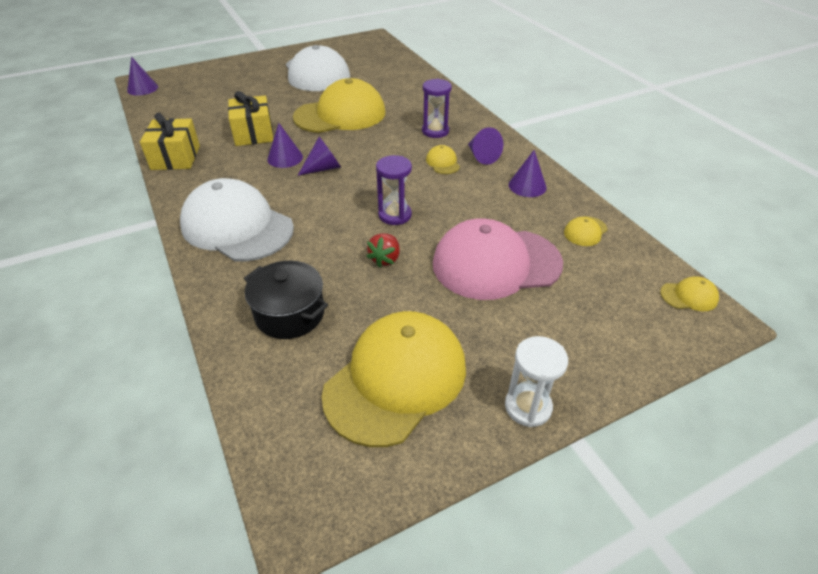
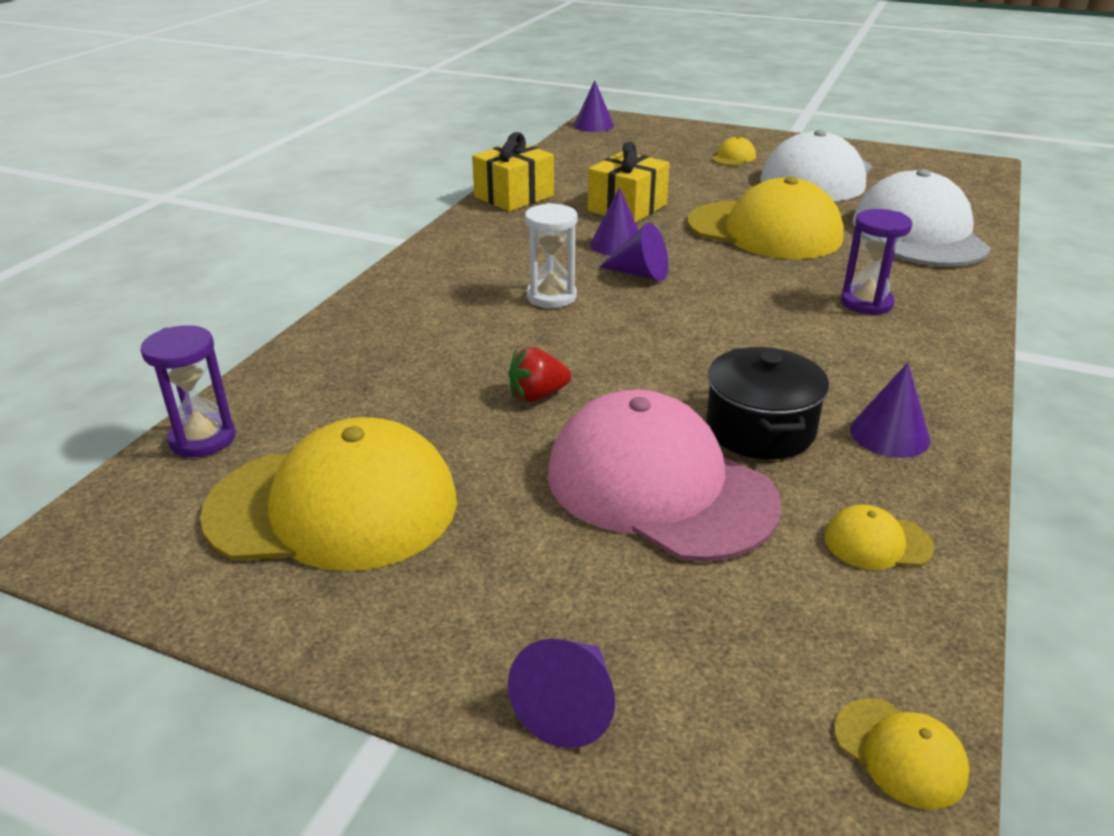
camera: 50 degrees right, 10 degrees down
white cap [180,178,294,261] -> white cap moved to [852,169,991,267]
black pot [244,261,328,339] -> black pot moved to [706,347,829,459]
purple hourglass [376,155,412,225] -> purple hourglass moved to [141,325,235,457]
yellow cap [426,145,460,174] -> yellow cap moved to [712,136,756,166]
purple cone [468,127,503,165] -> purple cone moved to [508,639,615,748]
white hourglass [505,336,568,427] -> white hourglass moved to [525,203,577,308]

